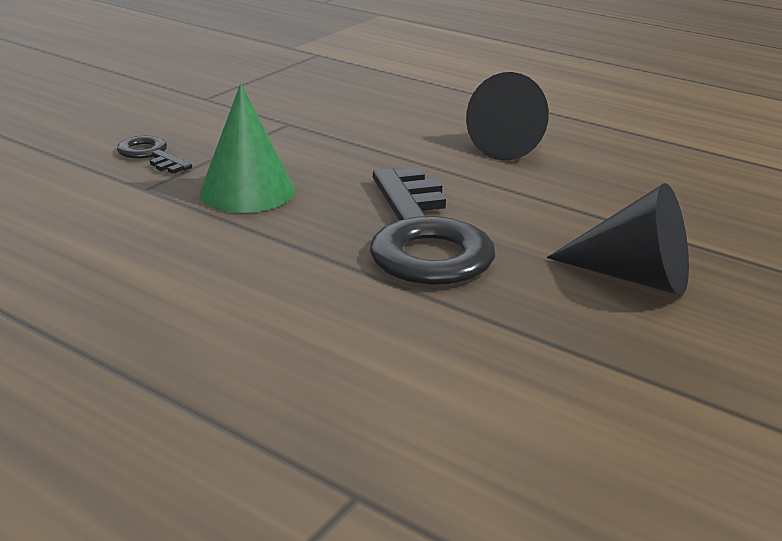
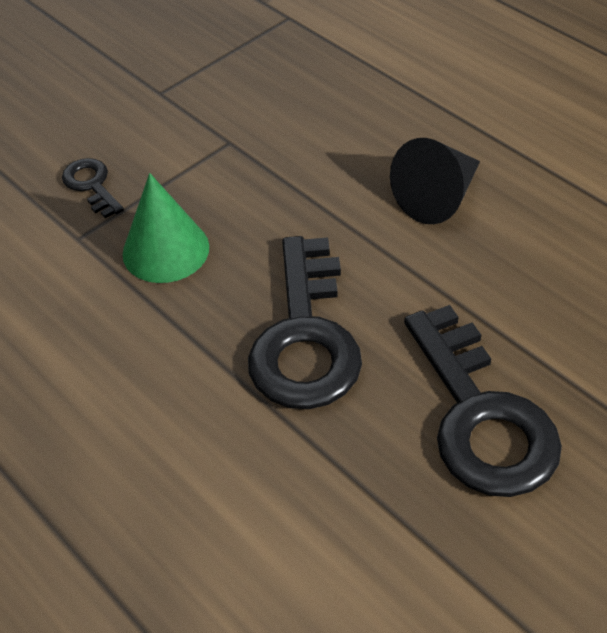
camera: 15 degrees right, 20 degrees up
black cone [547,183,689,296] -> black key [404,305,562,497]

